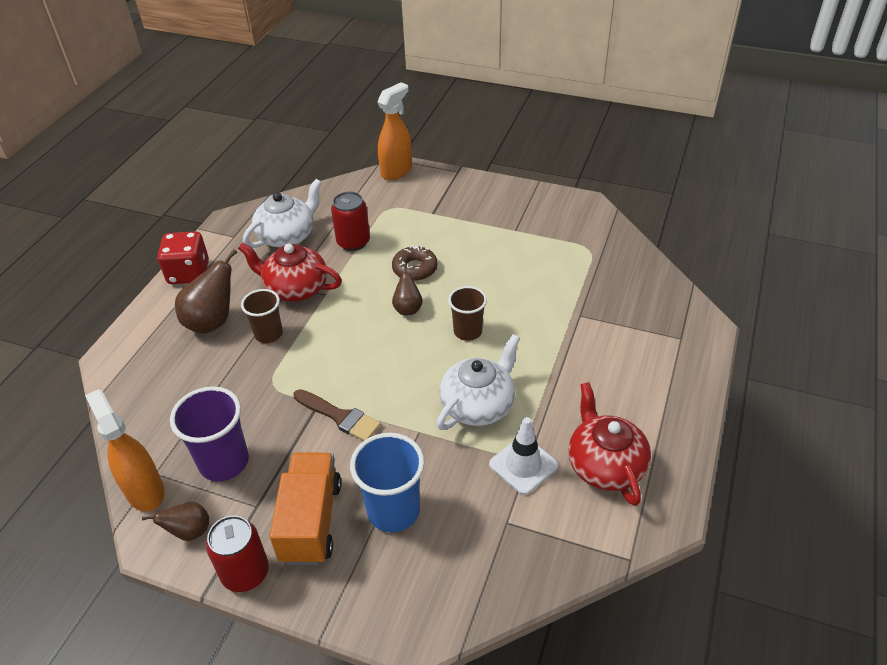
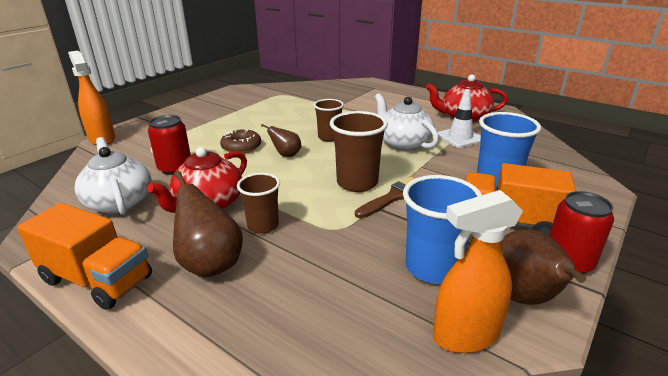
camera: 75 degrees left, 15 degrees down
brown pear [142,502,209,541] -> brown pear [500,230,586,305], size x1.73
red dice [157,231,209,284] -> orange truck [17,203,152,310]
purple cup [170,386,249,481] -> blue cup [403,175,482,284]
none -> brown cup [330,111,388,192]

